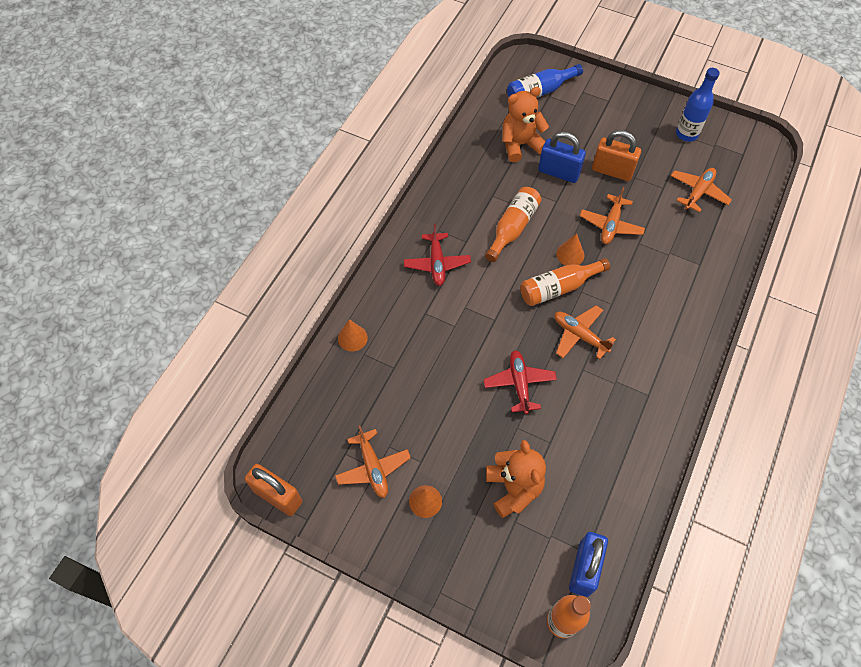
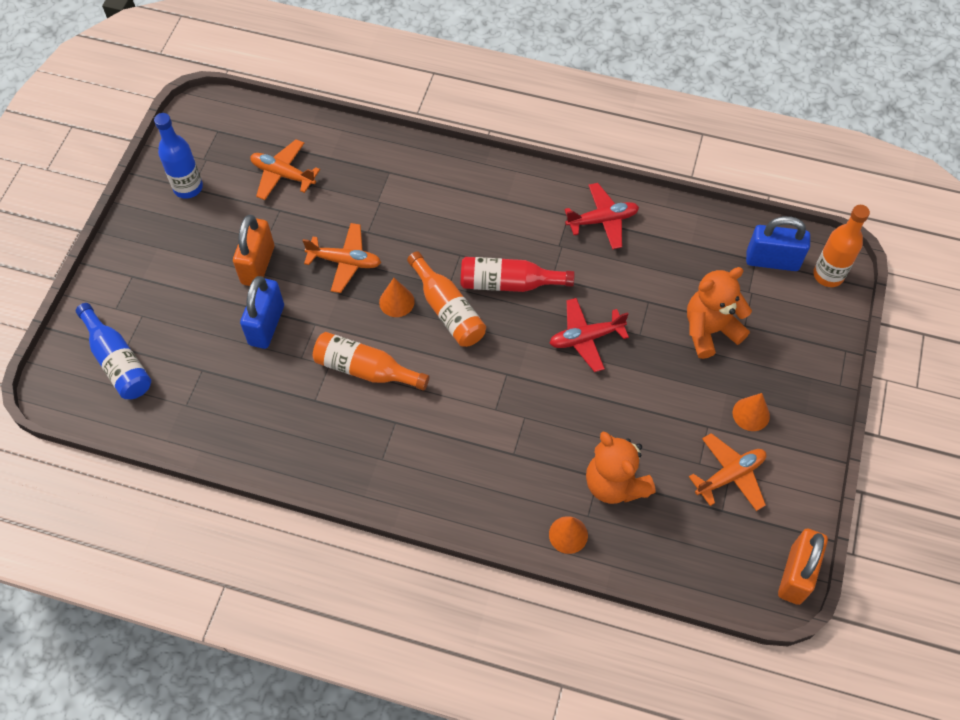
camera: 100 degrees left, 0 degrees up
red plane [404,223,471,286] -> red plane moved to [564,183,639,249]
orange teddy bear [502,87,549,162] -> orange teddy bear moved to [586,431,656,504]
orange plane [554,305,616,359] -> red bottle [461,257,575,292]

